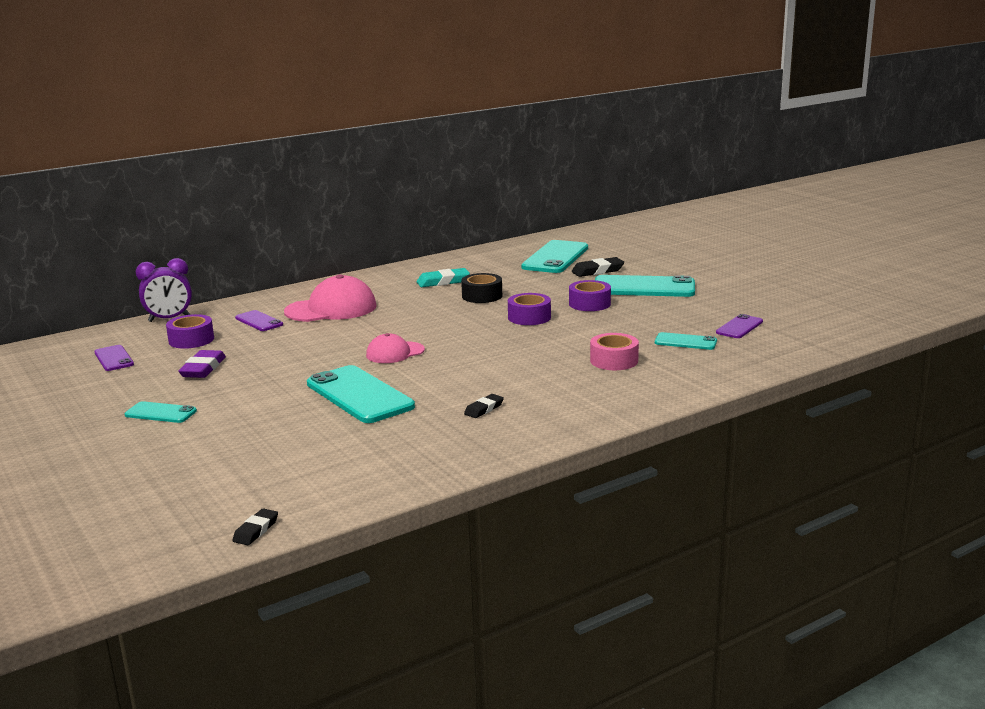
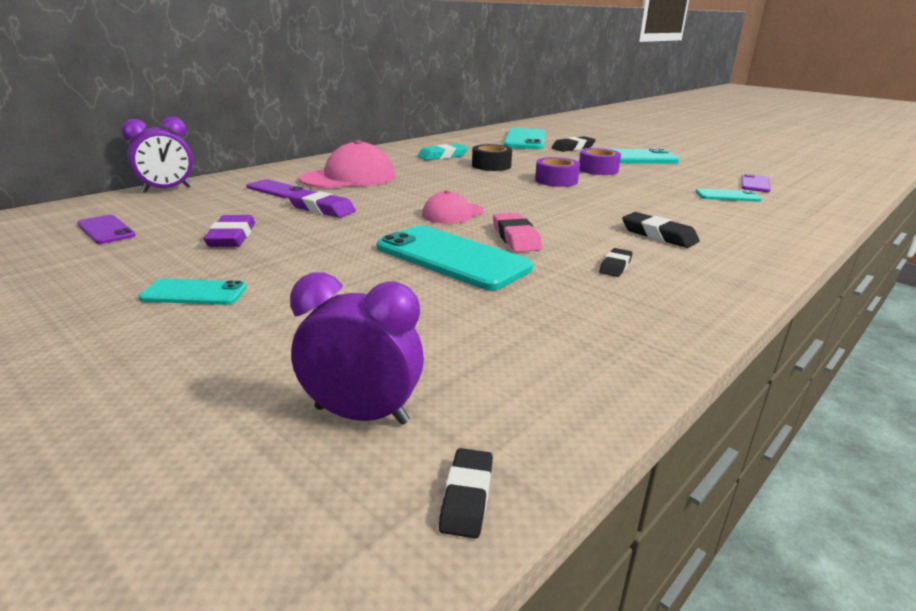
camera: 15 degrees left, 5 degrees up
purple tape [166,314,214,349] -> none
pink tape [590,333,639,370] -> none
none -> purple eraser [288,189,356,218]
none -> purple clock [290,272,424,425]
none -> pink eraser [493,213,542,252]
none -> black eraser [622,212,700,248]

